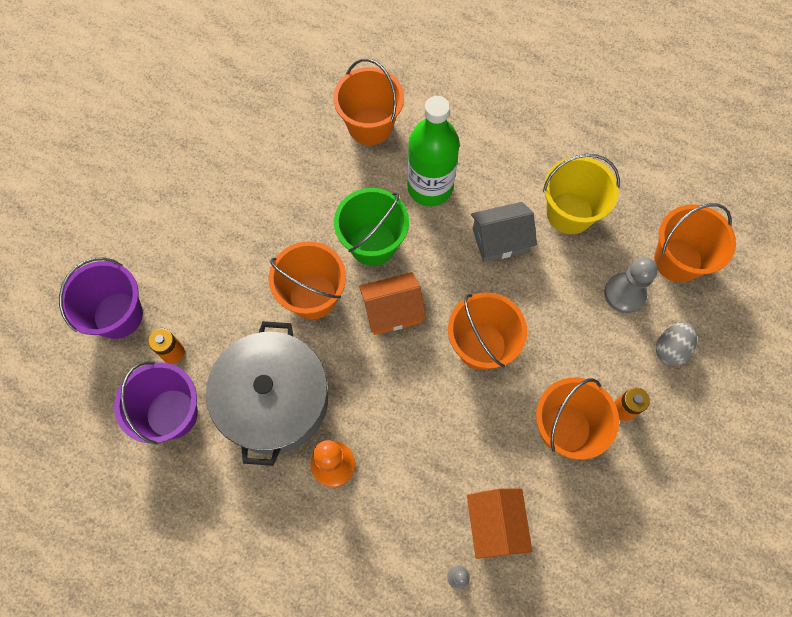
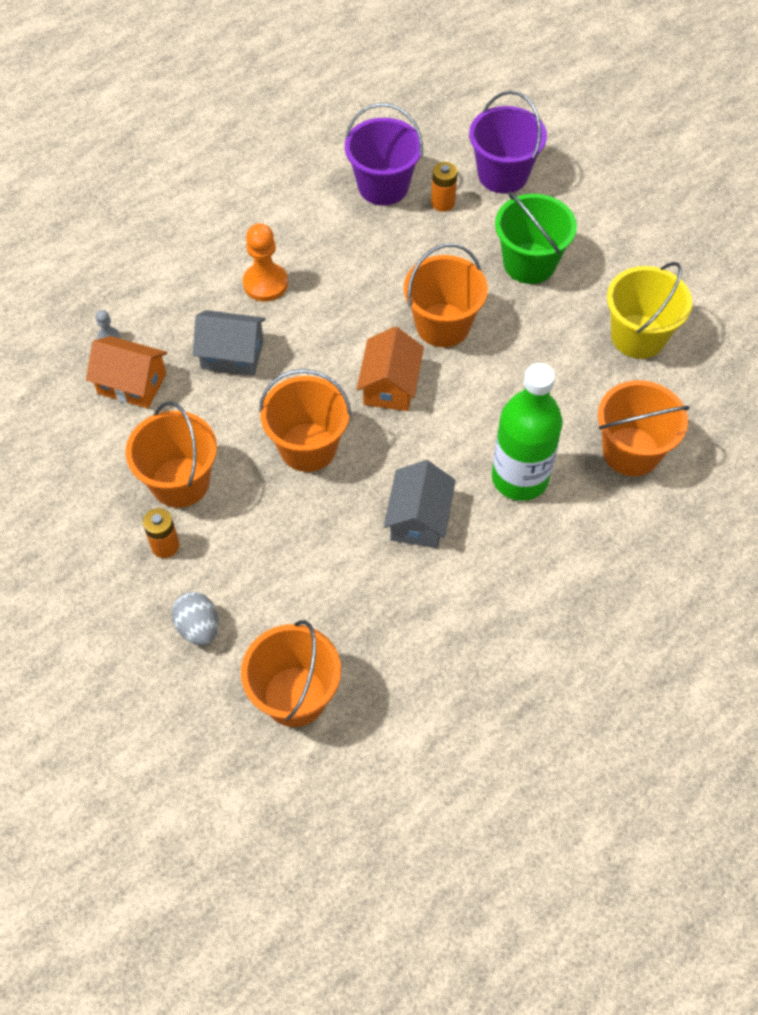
camera: 115 degrees right, 10 degrees down
grey pot [206,321,328,466] -> none
green bucket [334,188,409,266] -> green bucket moved to [495,191,577,284]
yellow bucket [543,154,620,234] -> yellow bucket moved to [607,262,692,359]
grey pawn [604,257,658,313] -> none
none -> grey house [193,310,266,376]

